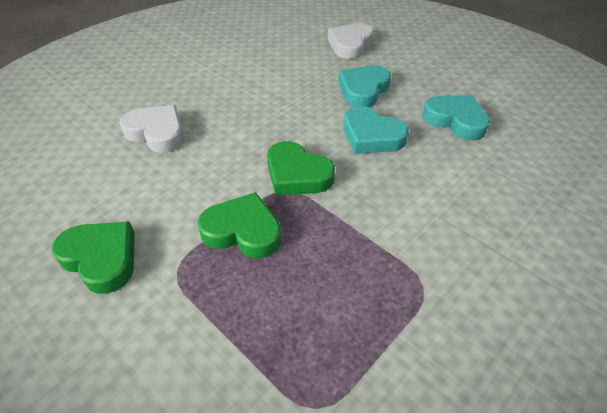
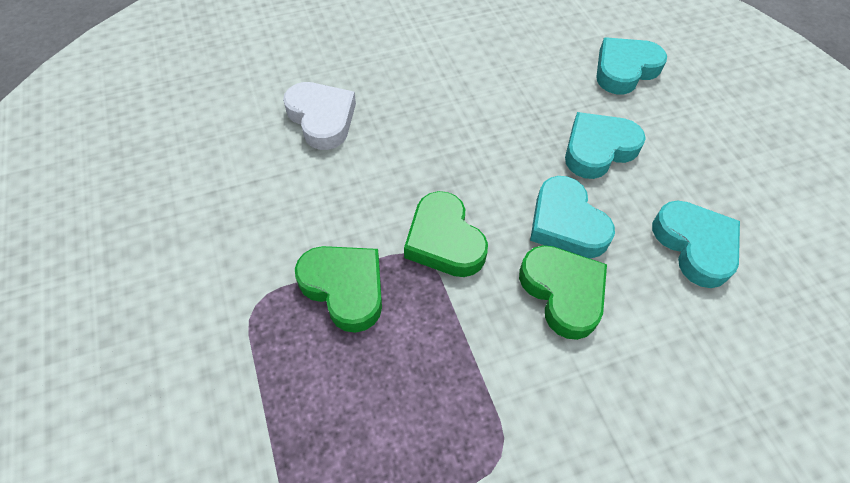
camera: 25 degrees right, 10 degrees up
green heart [52,221,135,294] -> green heart moved to [519,245,607,340]
white heart [328,23,374,59] -> turquoise heart [596,37,667,94]

